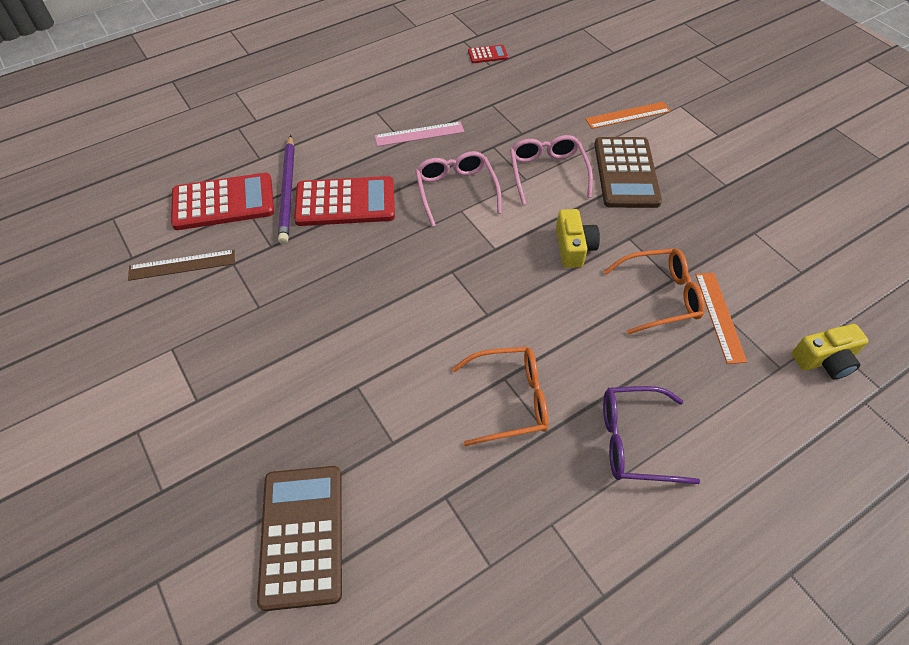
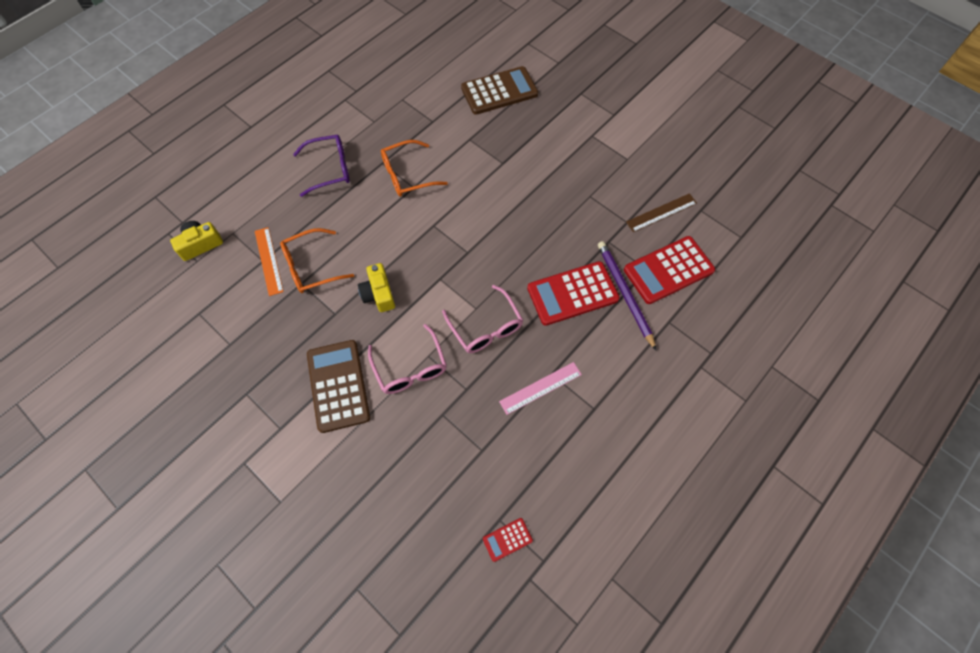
camera: 165 degrees right, 10 degrees up
brown calculator [257,466,342,611] -> brown calculator turned 90 degrees counterclockwise [461,66,538,115]
orange ruler [585,102,671,129] -> none

